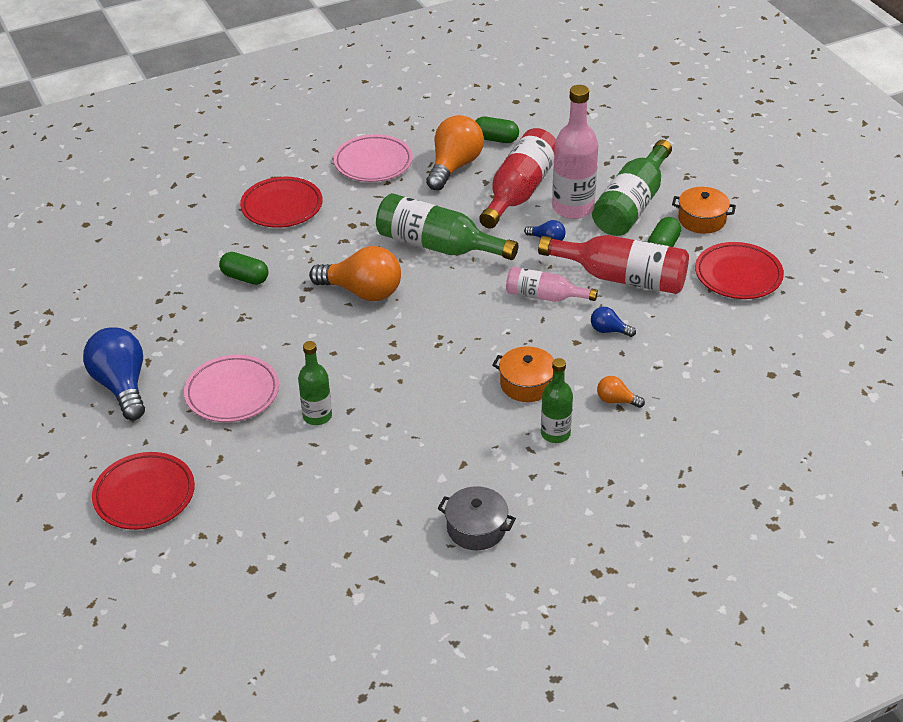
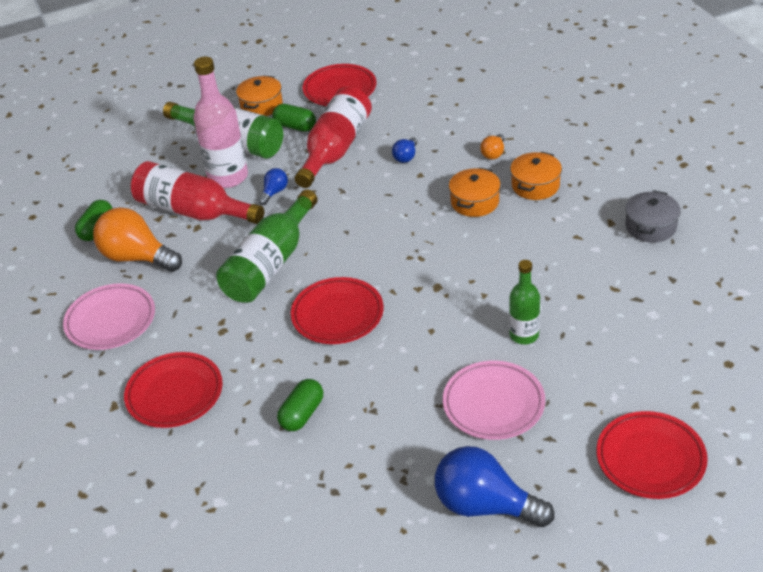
camera: 85 degrees left, 0 degrees up
blue light bulb [83,327,145,420] -> blue light bulb turned 45 degrees clockwise [435,446,554,527]
orange light bulb [309,246,401,301] -> red plate [291,277,384,344]
pink bottle [506,267,598,302] -> none
green bottle [541,358,573,443] -> orange pot [510,152,562,200]

